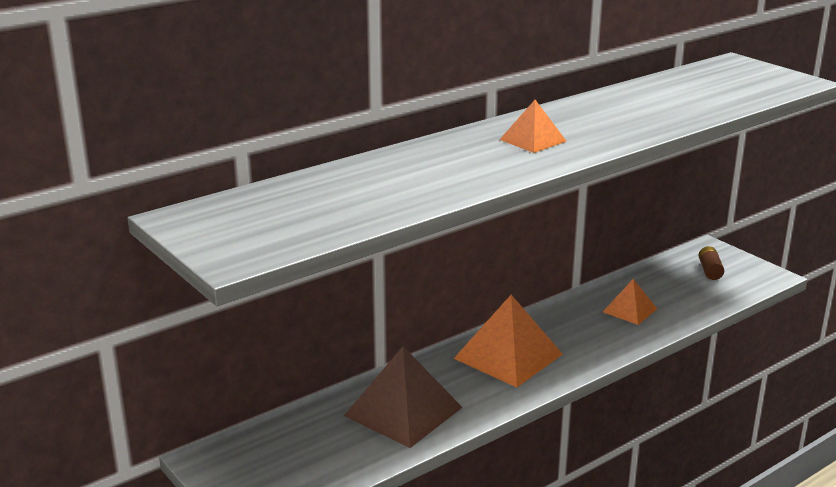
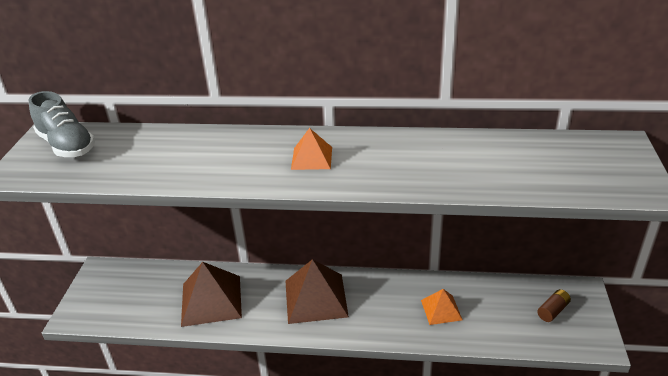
camera: 45 degrees right, 10 degrees up
orange pyramid [454,295,563,387] -> brown pyramid [285,259,349,324]
none -> grey shoe [29,91,95,157]

